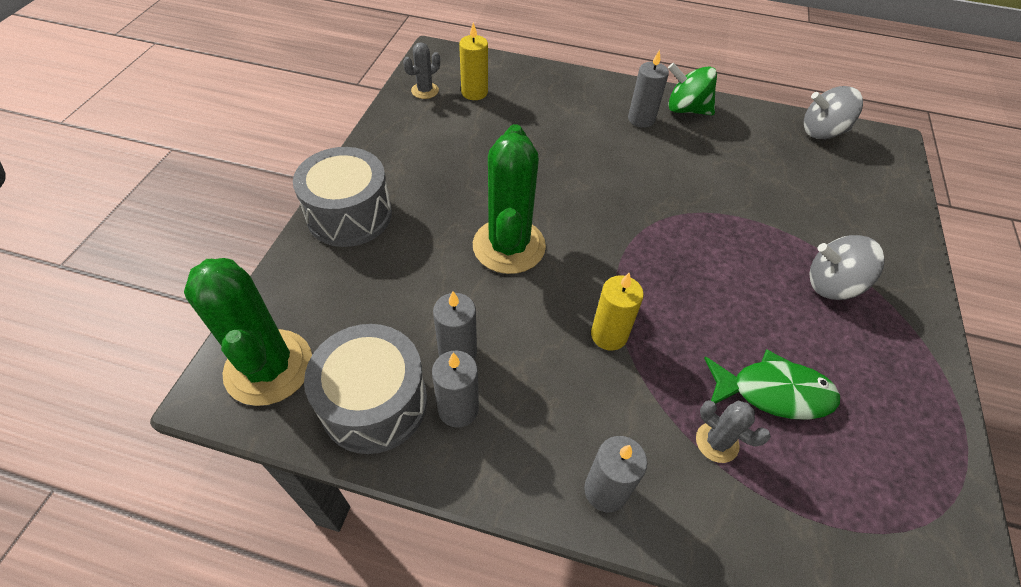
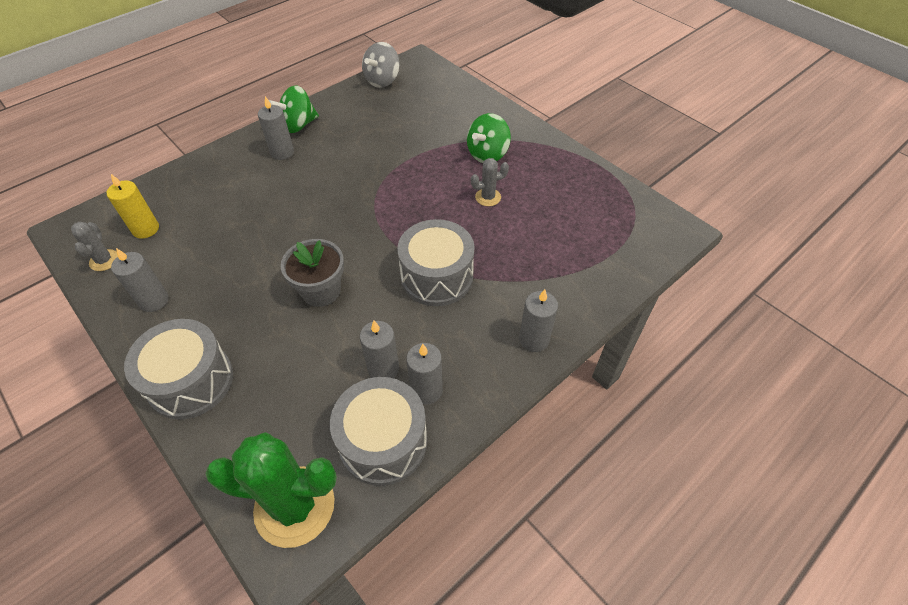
camera: 55 degrees left, 0 degrees up
green cactus [473,124,546,274] -> grey flower pot [281,239,344,307]
yellow candle [591,273,644,351] -> grey drum [397,219,475,306]
grey cactus [696,400,771,463] -> grey cactus moved to [471,158,509,206]
green fish [704,350,840,420] -> none
grey spinning top [809,235,885,300] -> green spinning top [467,113,511,163]
none -> grey candle [111,248,169,312]

